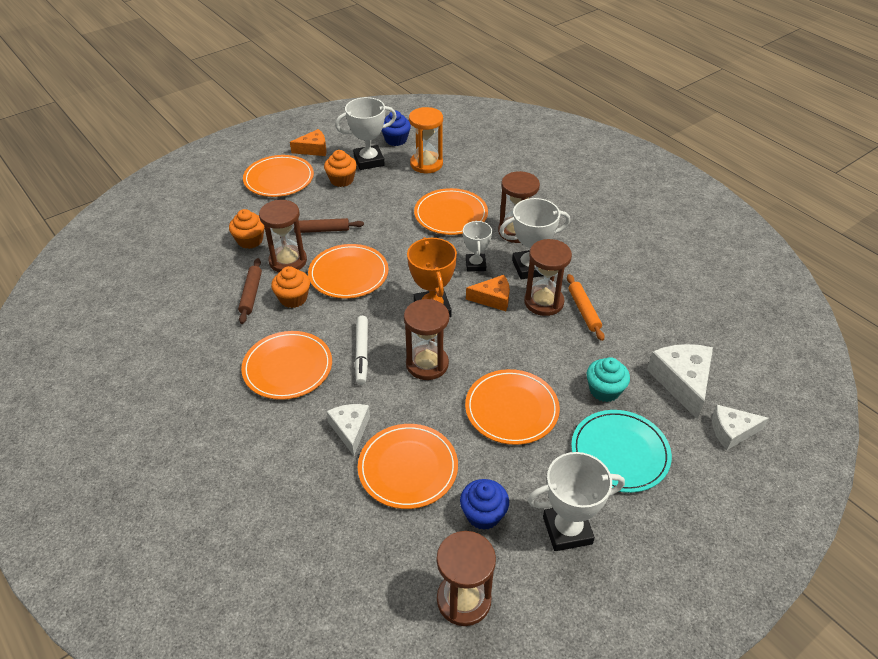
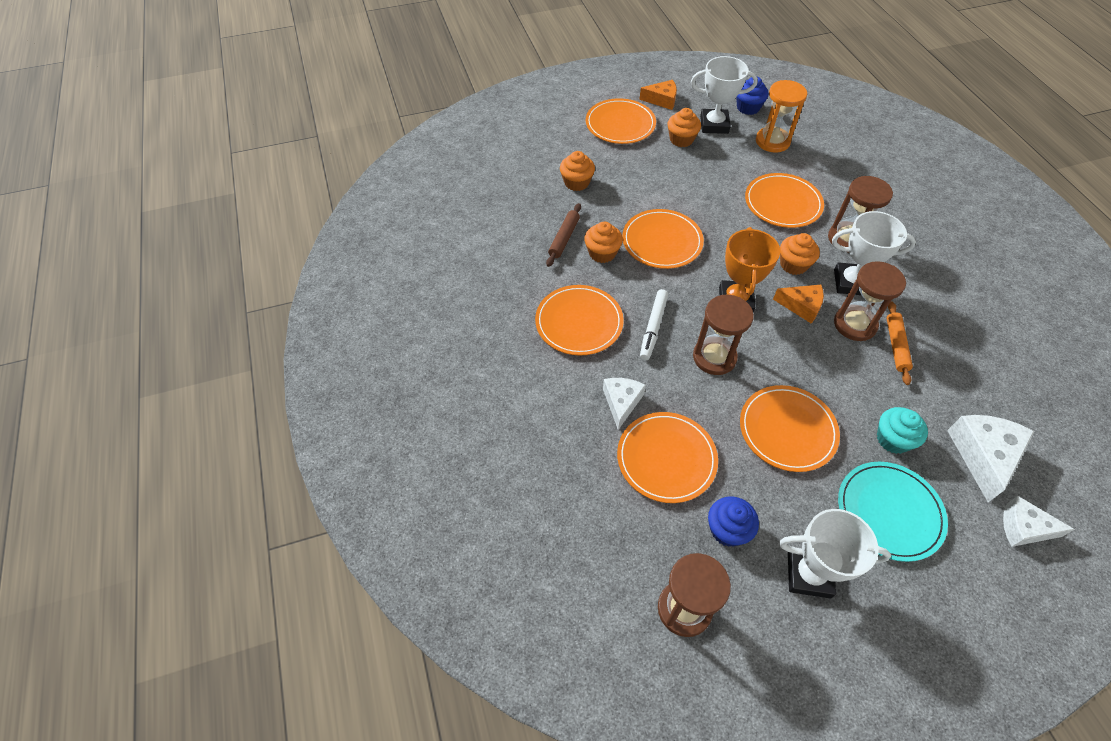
camera: 20 degrees right, 10 degrees up
brown hourglass [259,200,307,272] -> none
brown rolling pin [293,218,364,233] -> none
white trophy [463,221,492,272] -> orange cupcake [780,233,820,275]

